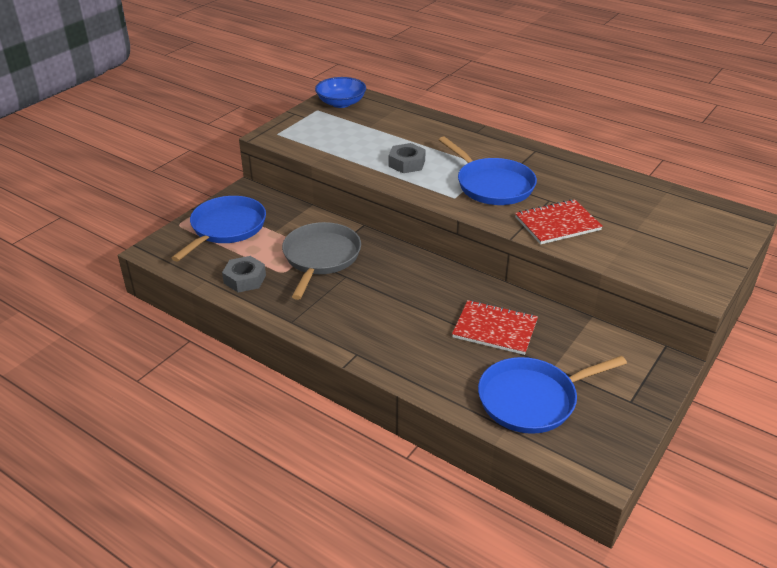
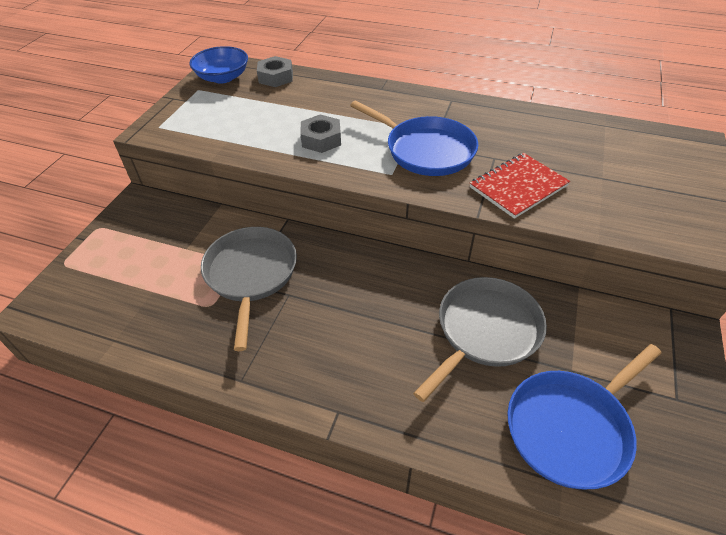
camera: 15 degrees left, 10 degrees up
blue pan [172,196,266,261] -> none
grey nut [222,256,266,293] -> grey nut moved to [257,56,293,87]
red notebook [452,300,538,355] -> grey pan [413,277,547,402]

